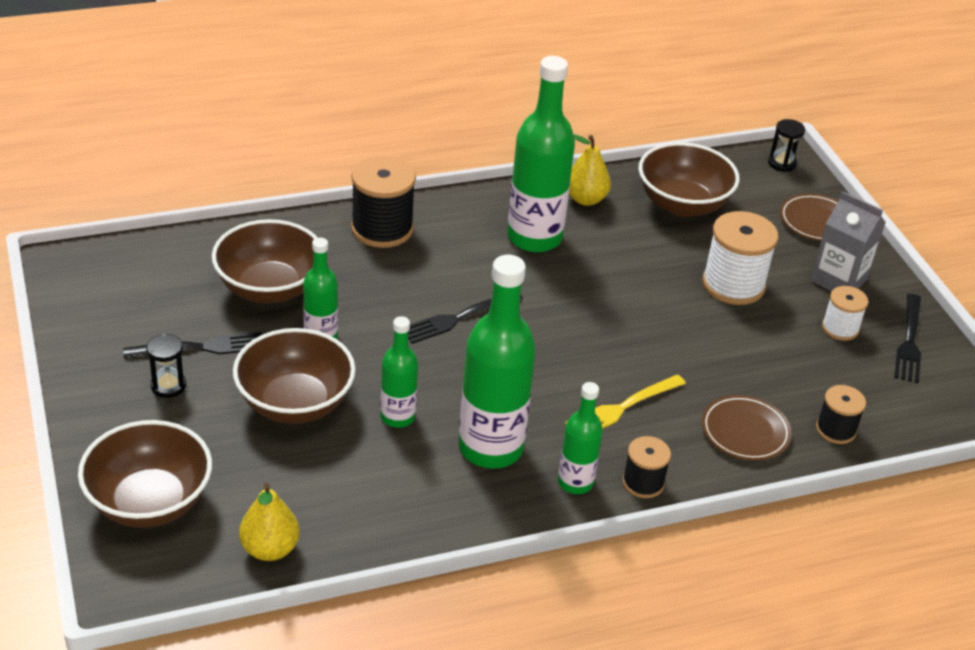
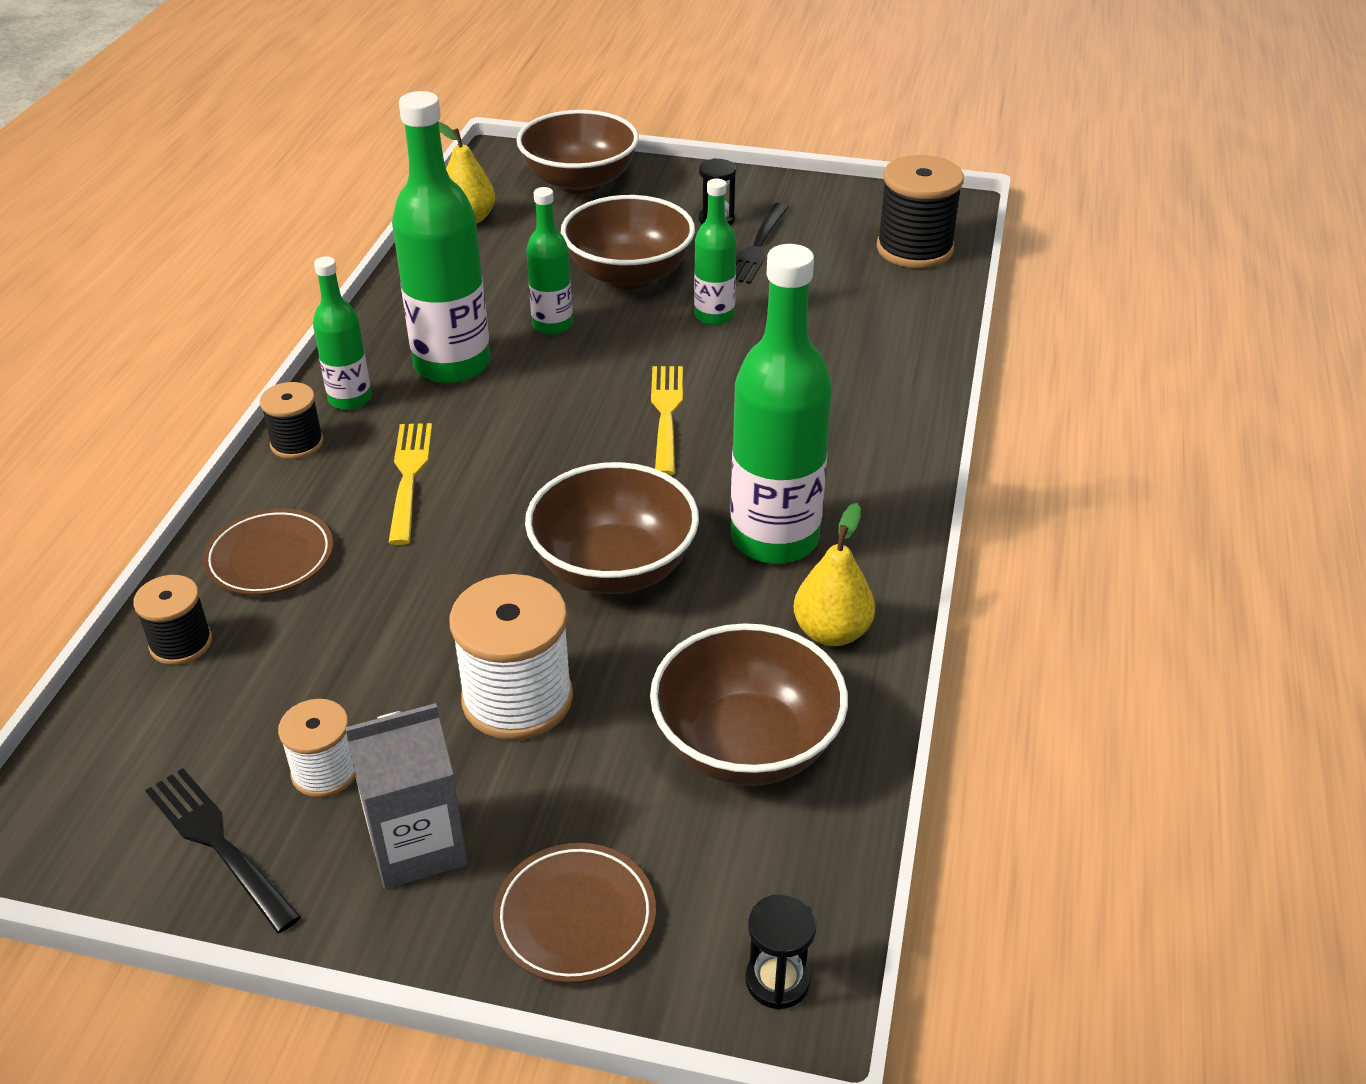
camera: 125 degrees right, 0 degrees up
brown bowl [212,219,318,304] -> brown bowl moved to [525,462,699,594]
black spool [351,156,416,248] -> black spool moved to [877,155,964,268]
black fork [408,294,523,344] -> yellow fork [651,366,683,475]

